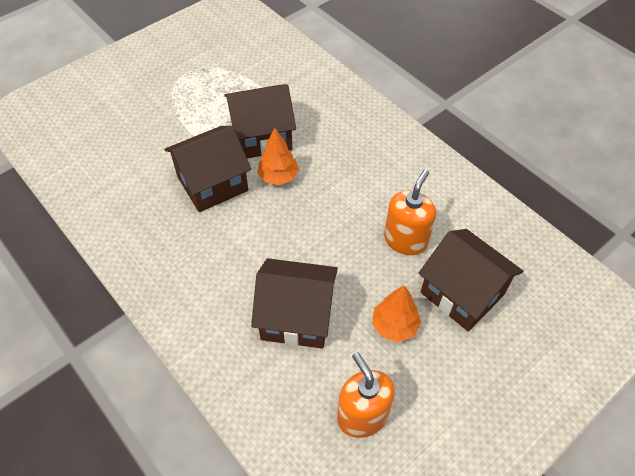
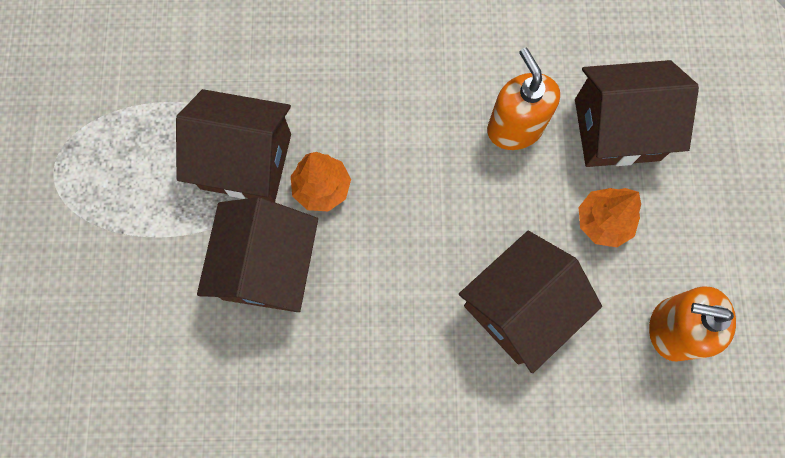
camera: 50 degrees left, 20 degrees up
brown house [225,84,296,158] -> brown house turned 75 degrees clockwise [176,89,291,202]

